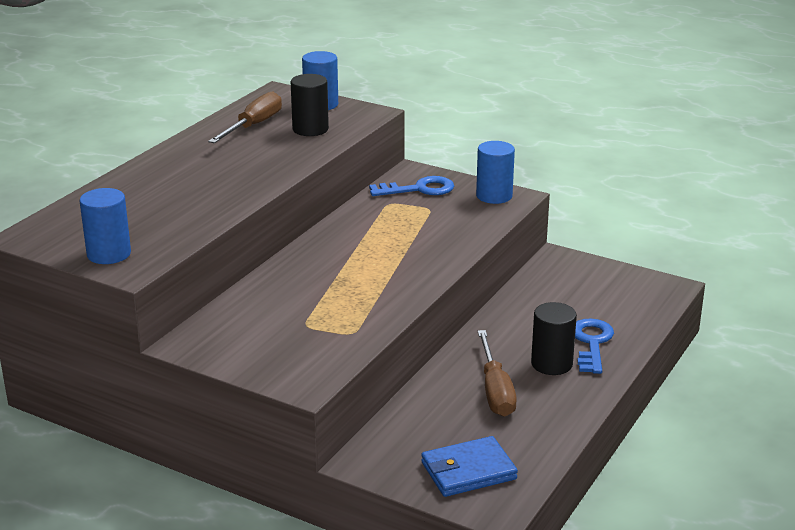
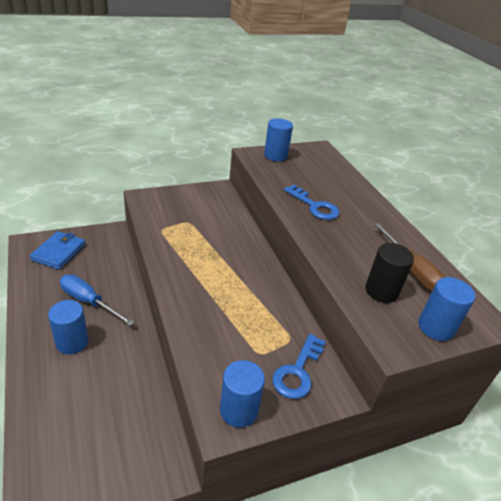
camera: 125 degrees right, 10 degrees up
brown screwdriver [478,330,517,416] -> blue screwdriver [60,274,134,326]
black cylinder [531,302,577,375] -> blue cylinder [48,300,88,354]
blue key [575,318,614,374] -> blue key moved to [284,185,340,220]

